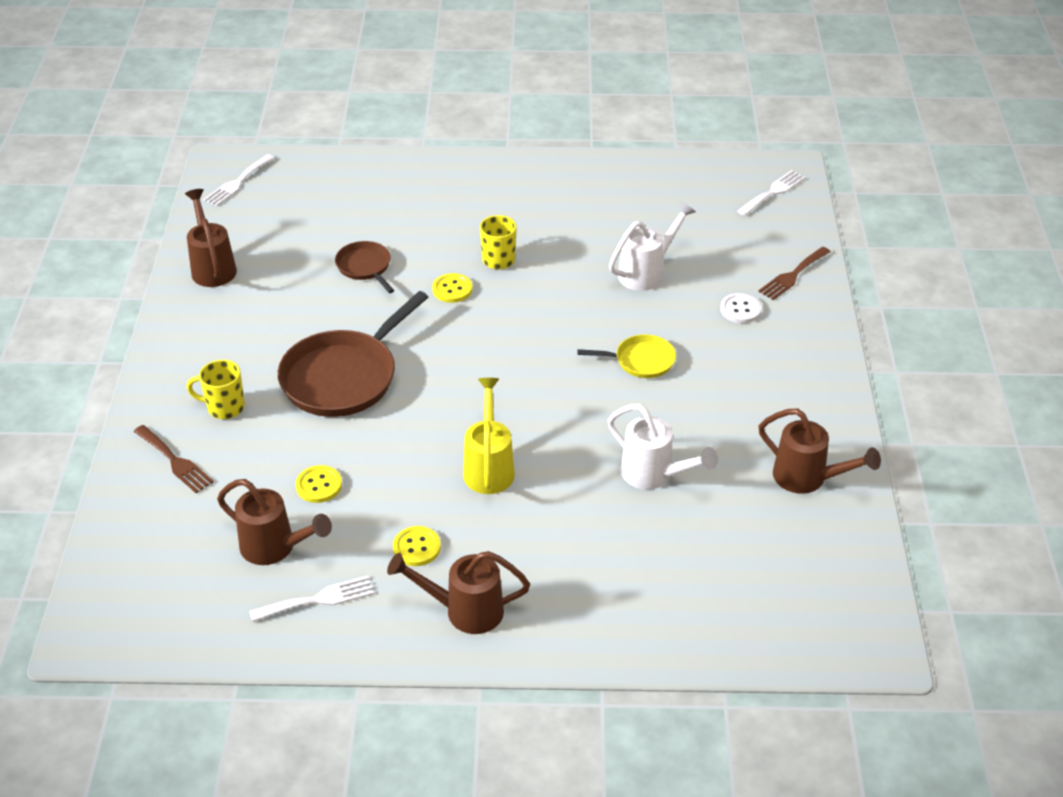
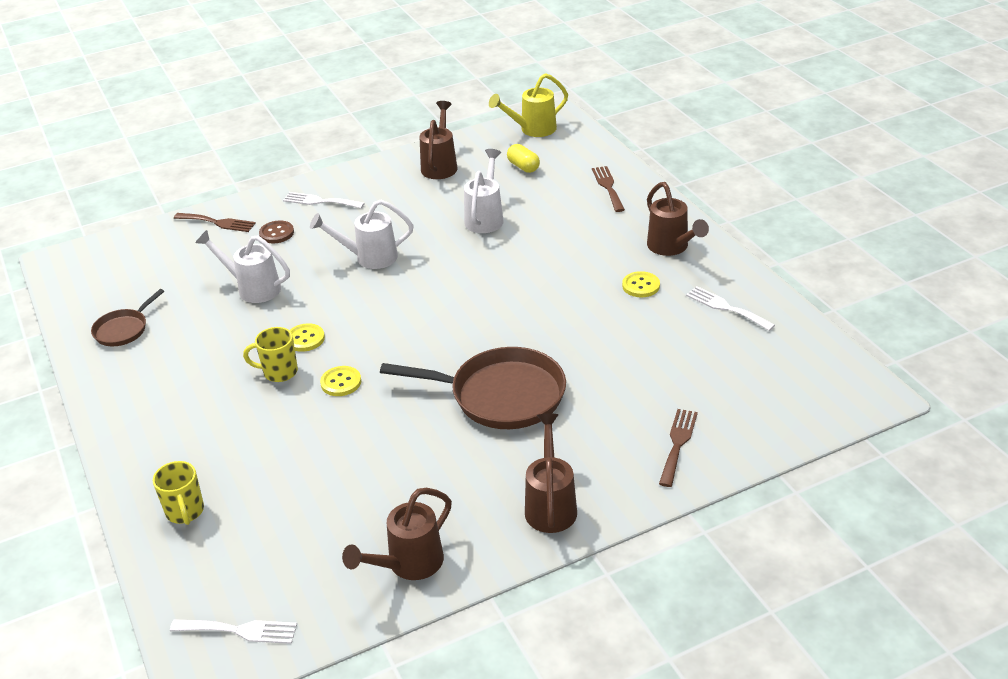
camera: 115 degrees left, 5 degrees down
yellow mug [187,360,245,419] -> yellow mug moved to [153,461,204,525]
brown watering can [217,479,332,565] -> brown watering can moved to [525,414,577,533]
yellow button [296,465,342,503] -> yellow button moved to [290,324,325,352]
brown pan [335,241,394,293] -> brown pan moved to [91,289,164,346]
yellow watering can [463,378,515,494] -> yellow watering can moved to [489,73,568,137]
yellow pan [577,334,676,378] -> white watering can [310,199,414,269]
white button [720,293,761,323] -> brown button [259,221,294,243]
white fork [737,170,805,216] -> white fork moved to [283,192,365,209]
none -> yellow capsule [507,144,540,173]
none -> brown fork [592,166,625,212]

